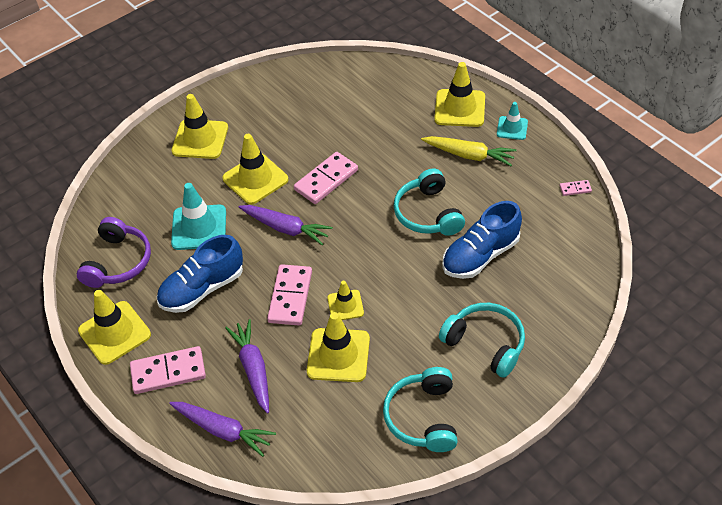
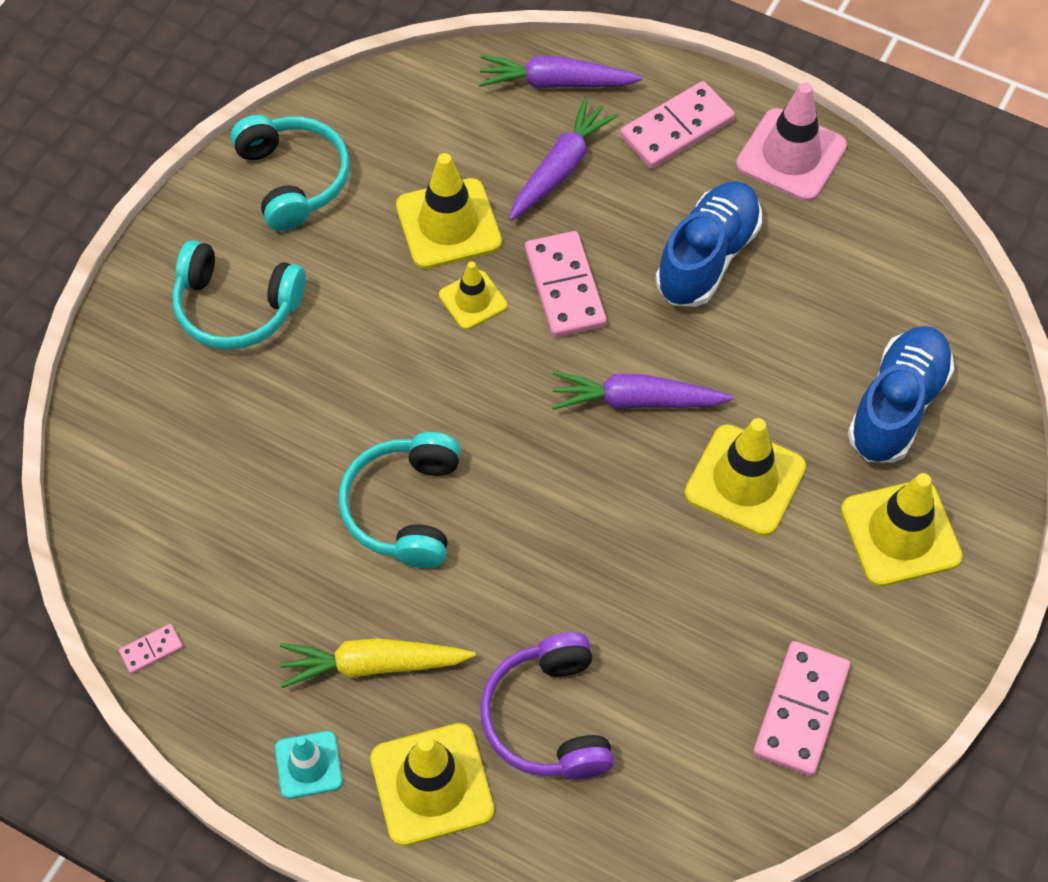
camera: 155 degrees right, 10 degrees up
purple headphones [77,217,151,288] -> purple headphones moved to [480,632,614,780]
yellow traffic cone [78,290,151,365] -> pink traffic cone [736,82,847,201]
turquoise traffic cone [171,183,226,250] -> none
purple carrot [225,319,269,414] -> purple carrot turned 105 degrees counterclockwise [509,97,619,221]
pink domino [294,152,358,204] -> pink domino moved to [753,641,850,776]
turquoise headphones [394,168,465,236] -> turquoise headphones turned 135 degrees counterclockwise [339,432,461,568]
blue shoe [442,201,522,279] -> blue shoe moved to [848,326,954,463]

